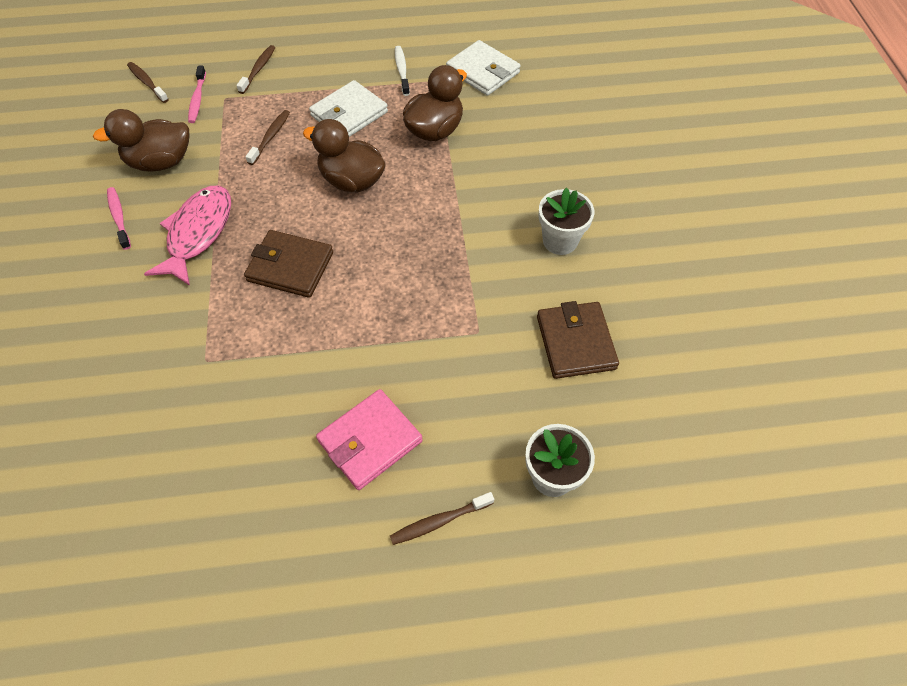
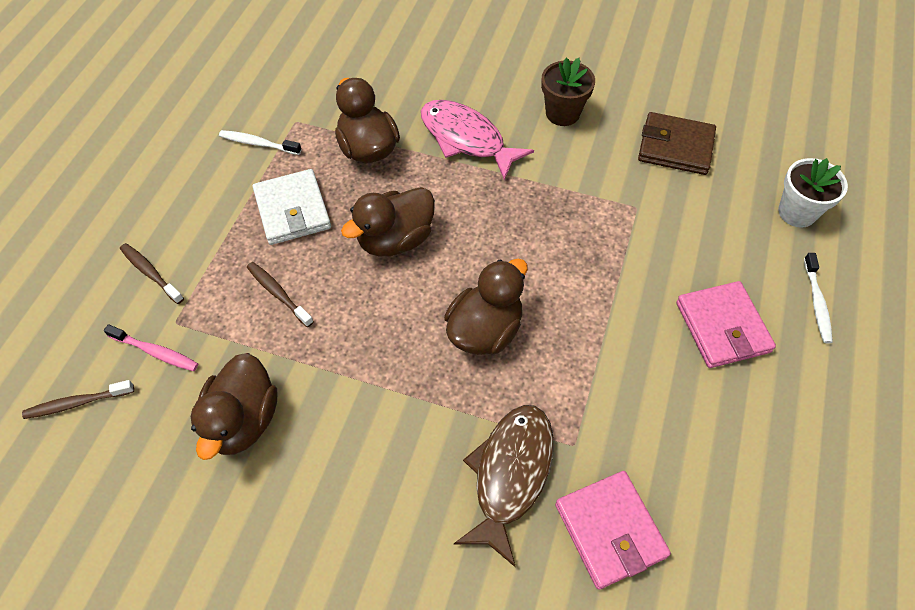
camera: 65 degrees left, 0 degrees up
pink toothbrush [107,187,131,250] -> none
pink fish [144,186,231,286] -> pink fish moved to [421,100,534,180]
brown wallet [244,230,333,298] -> brown duck [444,259,528,355]
brown toothbrush [390,492,494,545] -> white toothbrush [804,253,833,343]
white wallet [446,40,521,96] -> none
white flower pot [539,188,594,255] -> brown flower pot [541,58,595,126]
none -> brown fish [454,405,554,567]
none -> pink wallet [555,471,671,590]

